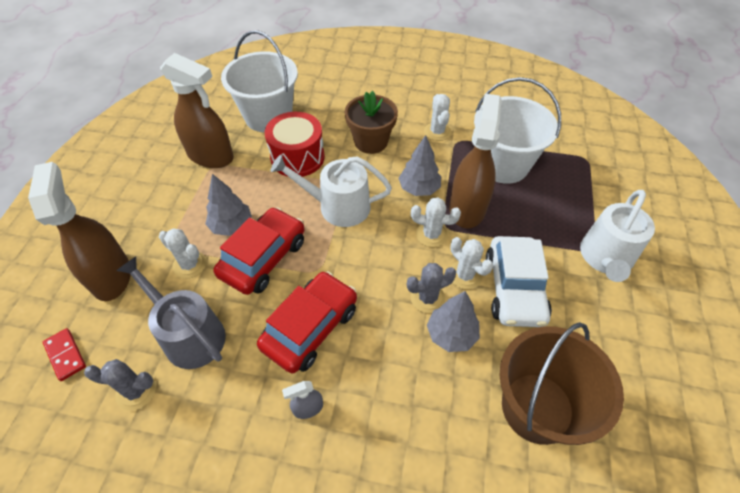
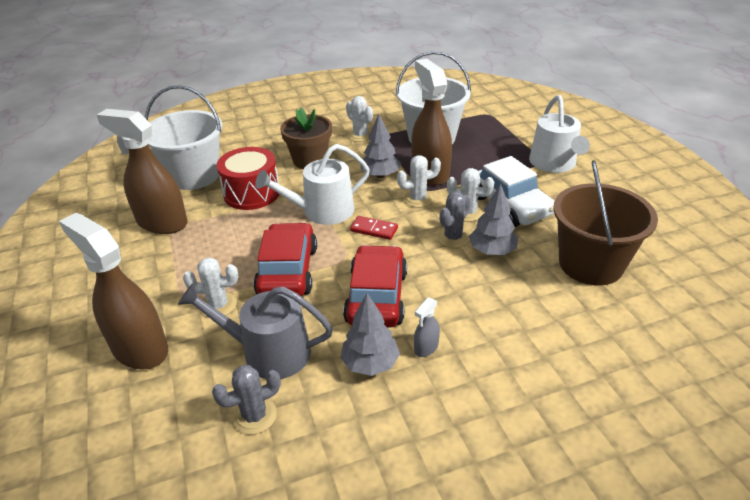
camera: 30 degrees left, 15 degrees down
red domino [43,328,86,381] -> red domino moved to [350,216,398,240]
brown spray bottle [160,53,234,168] -> brown spray bottle turned 150 degrees counterclockwise [97,109,188,234]
grey tree [205,174,252,236] -> grey tree moved to [340,293,400,376]

